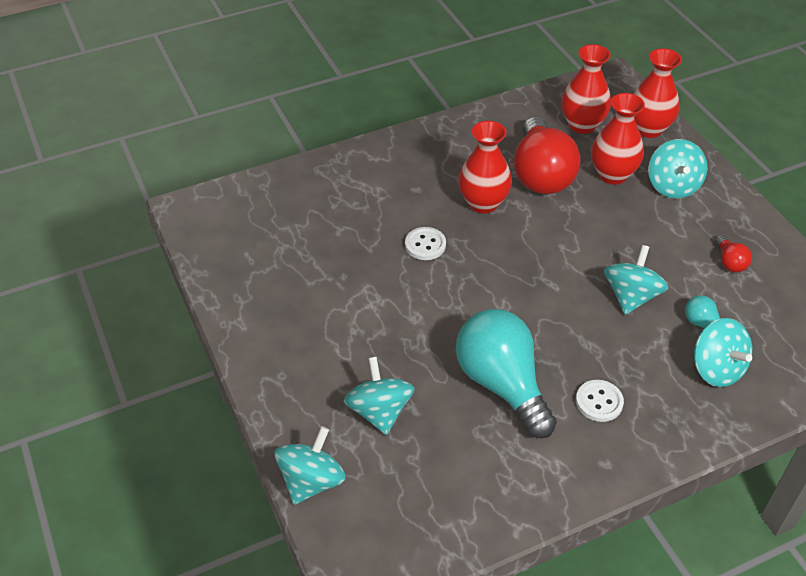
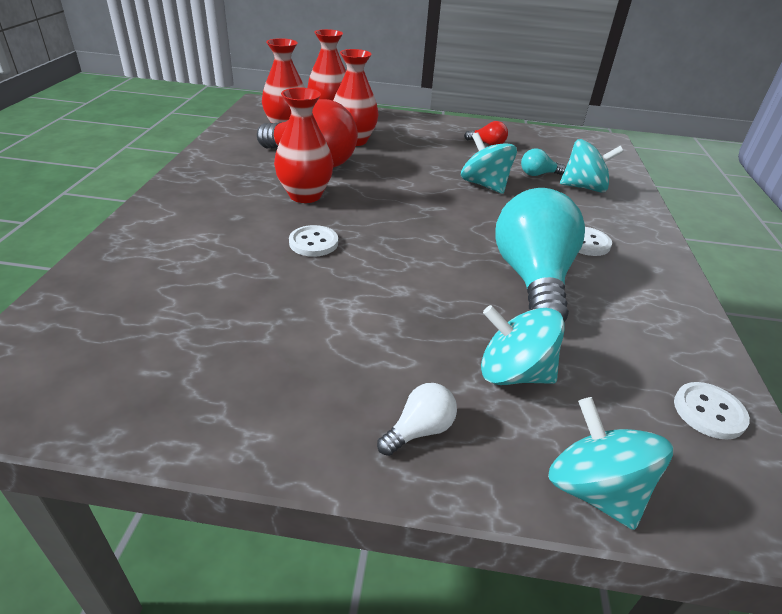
camera: 60 degrees left, 10 degrees down
turquoise light bulb [456,309,557,438] -> turquoise light bulb turned 90 degrees clockwise [495,188,585,322]
turquoise spinning top [648,139,707,199] -> none
none -> white light bulb [377,383,457,456]
none -> white button [674,382,750,439]

